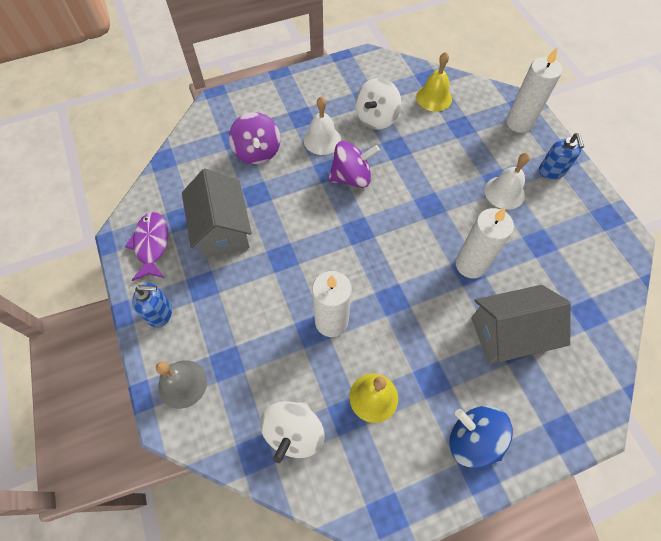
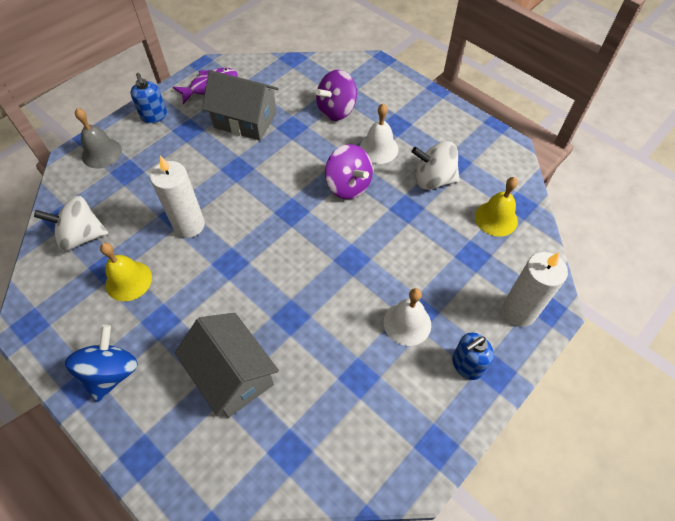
camera: 65 degrees right, 5 degrees down
grey house [182,169,252,258] -> grey house turned 60 degrees clockwise [202,70,279,141]
white candle [456,208,514,278] -> none

